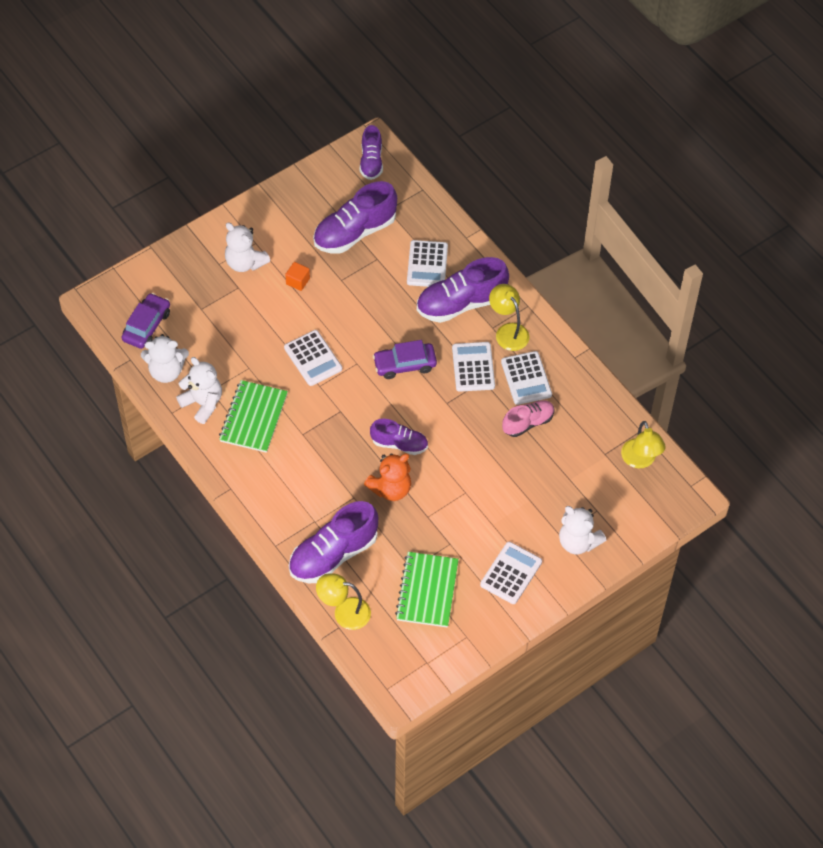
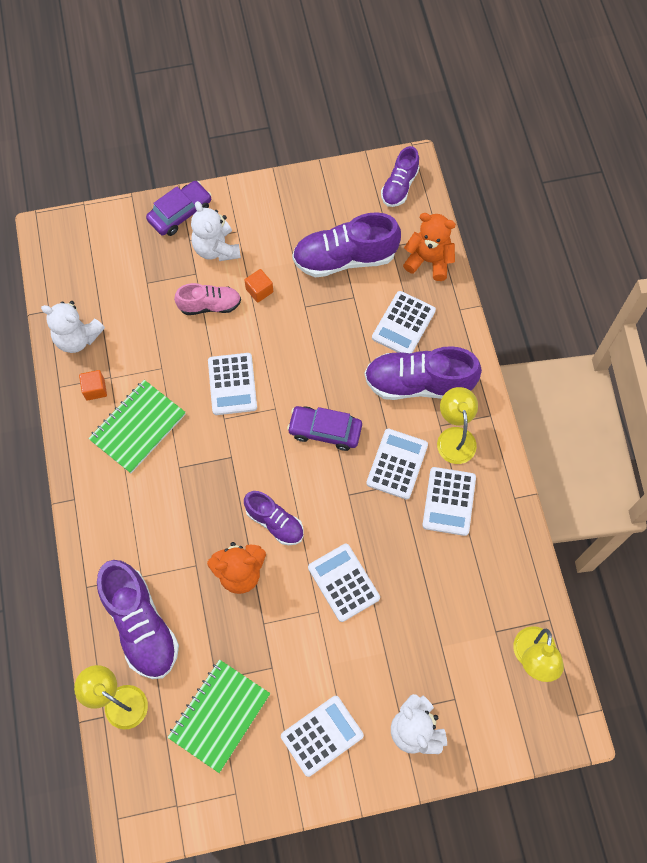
camera: 25 degrees right, 10 degrees up
purple car [122,293,170,349] -> purple car moved to [146,181,211,236]
white teddy bear [176,357,222,424] -> orange cube [79,370,107,401]
purple shoe [289,501,378,583] -> purple shoe turned 105 degrees counterclockwise [97,560,179,679]
pink shoe [502,400,555,437] -> pink shoe moved to [174,283,241,315]
none -> white calculator [308,544,380,622]
none -> orange teddy bear [403,213,456,281]

